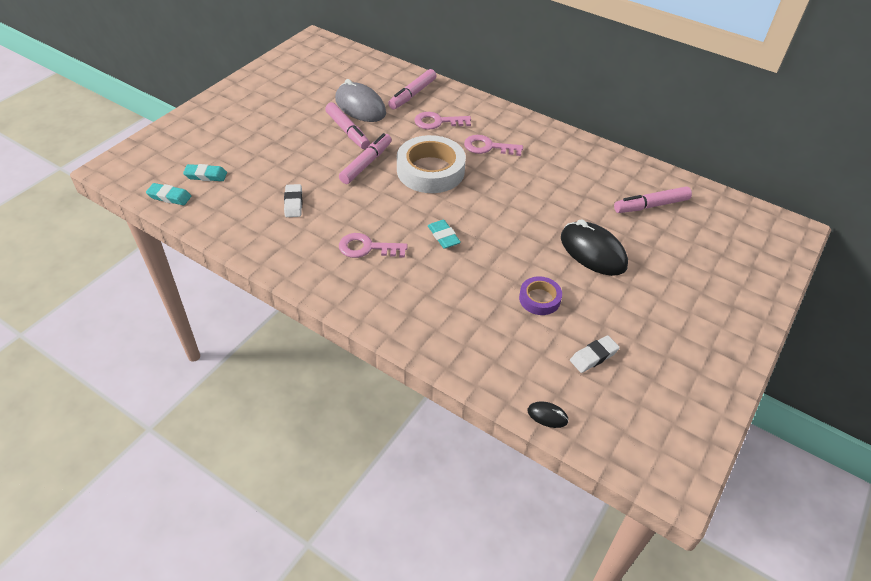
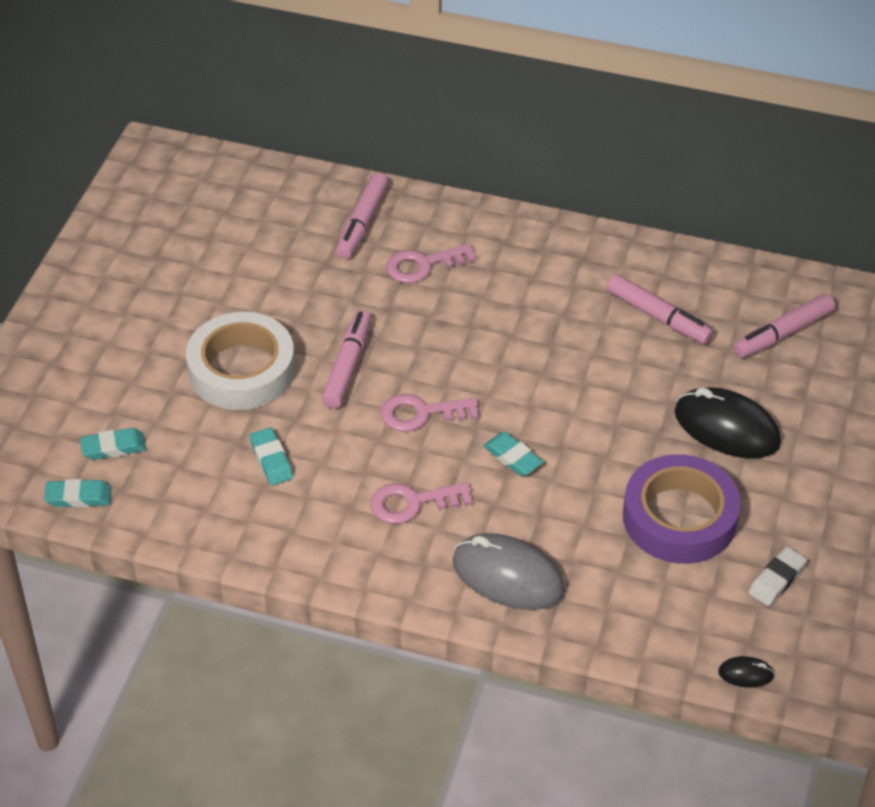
camera: 15 degrees left, 0 degrees up
white eraser [284,184,302,217] -> turquoise eraser [250,428,293,485]
pink marker [325,102,370,149] -> pink marker moved to [607,274,714,344]
grey mouse [335,79,386,122] -> grey mouse moved to [452,533,565,610]
white tape [397,135,466,193] -> white tape moved to [186,312,295,410]
pink key [464,135,523,156] -> pink key moved to [381,394,479,432]
purple tape [519,276,562,315] -> purple tape [623,454,741,564], size x1.94

